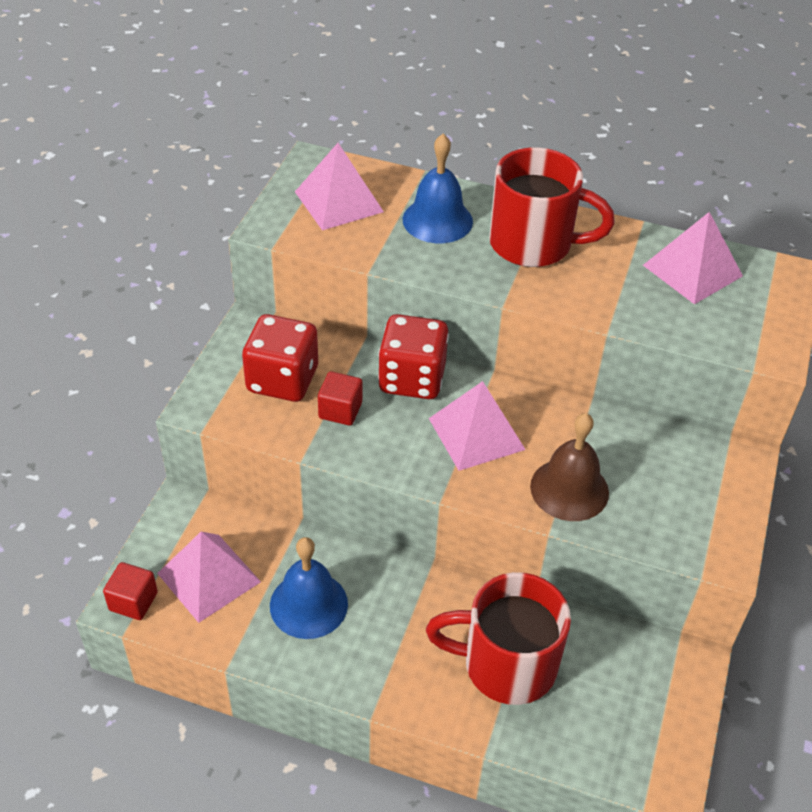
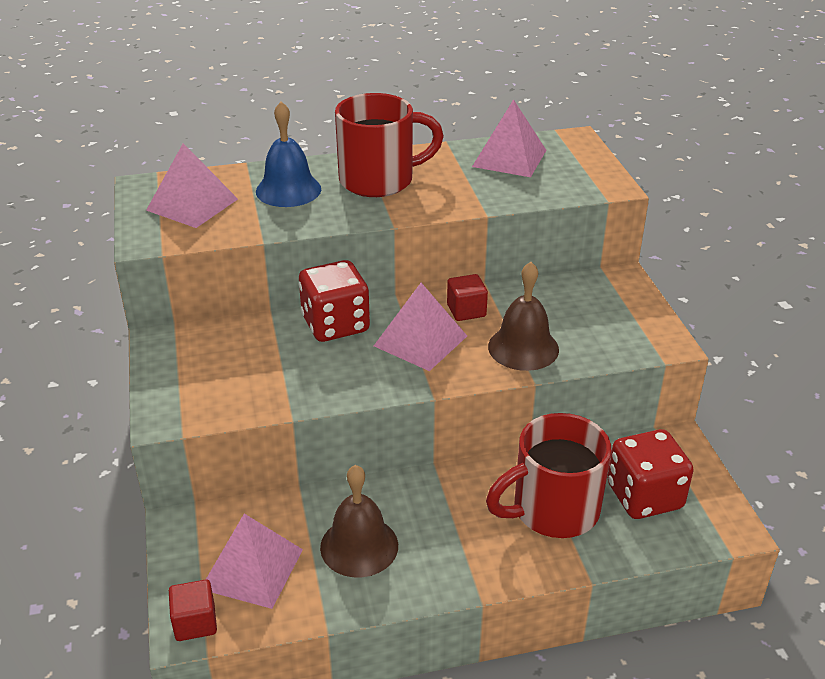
camera: 30 degrees left, 10 degrees down
red dice [242,314,318,402] -> red dice moved to [607,429,694,519]
blue bell [270,537,348,639] -> brown bell [320,465,398,577]
red cube [318,371,362,426] -> red cube moved to [447,274,488,321]

